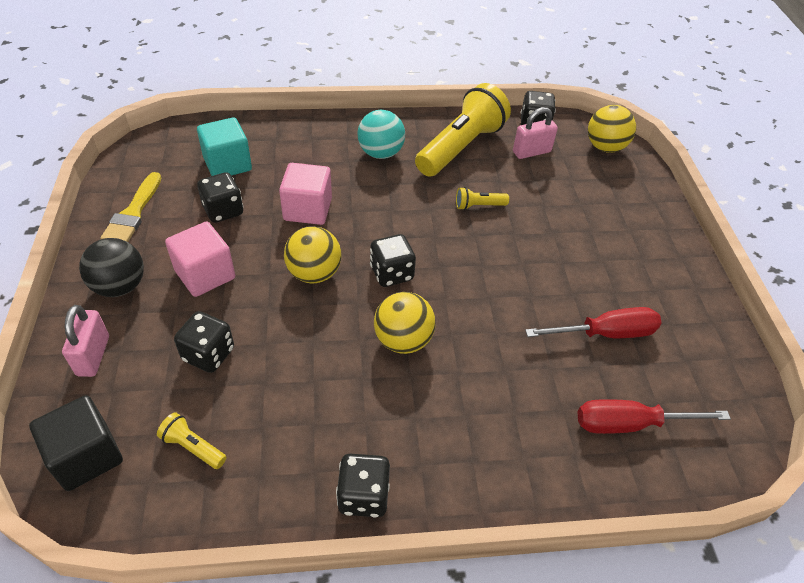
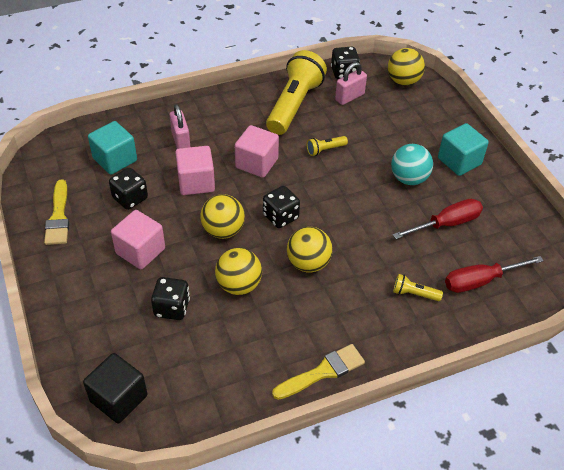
camera: 15 degrees left, 0 degrees up
pink padlock [62,305,109,377] -> pink padlock moved to [170,104,190,149]
black ball [79,238,144,297] -> none
yellow flashlight [157,412,226,469] -> yellow flashlight moved to [393,274,443,301]
black dice [336,454,390,518] -> yellow brush [272,344,365,400]
turquoise ball [357,110,405,159] -> turquoise ball moved to [391,144,433,185]
none -> yellow ball [215,248,262,295]
none -> pink cube [235,125,279,178]
none -> turquoise cube [438,123,489,176]

